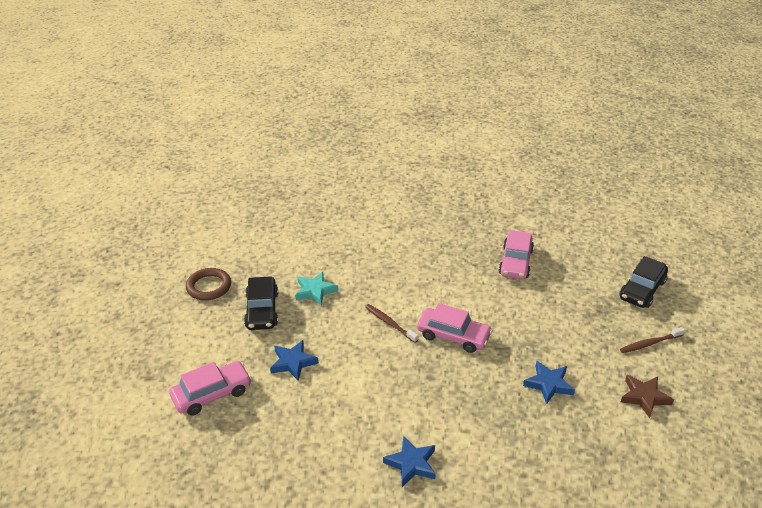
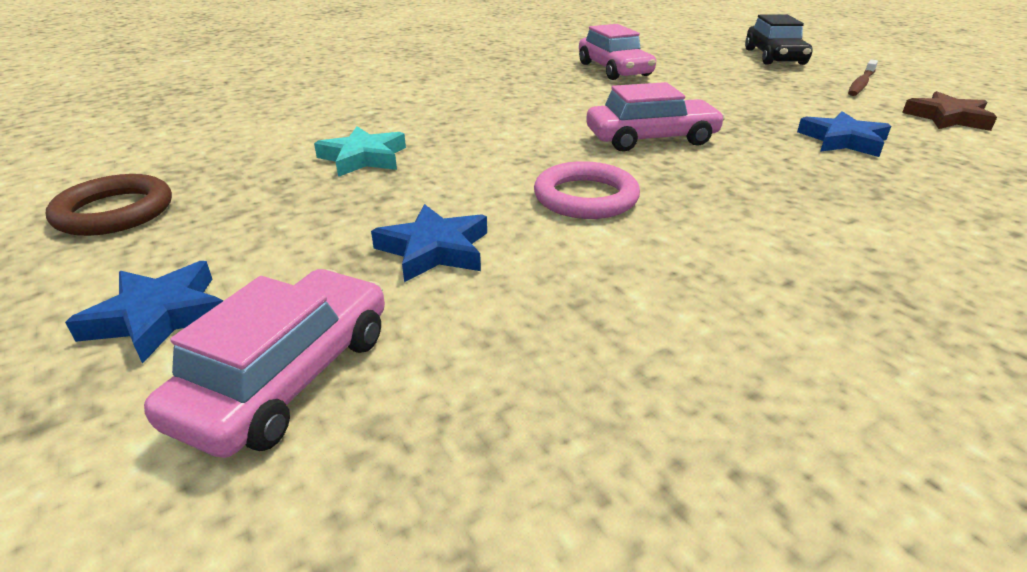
camera: 35 degrees left, 5 degrees down
black car [244,276,278,330] -> none
brown toothbrush [365,304,418,343] -> none
blue star [383,436,436,487] -> blue star moved to [65,261,223,364]
none -> pink ring [534,161,640,219]

